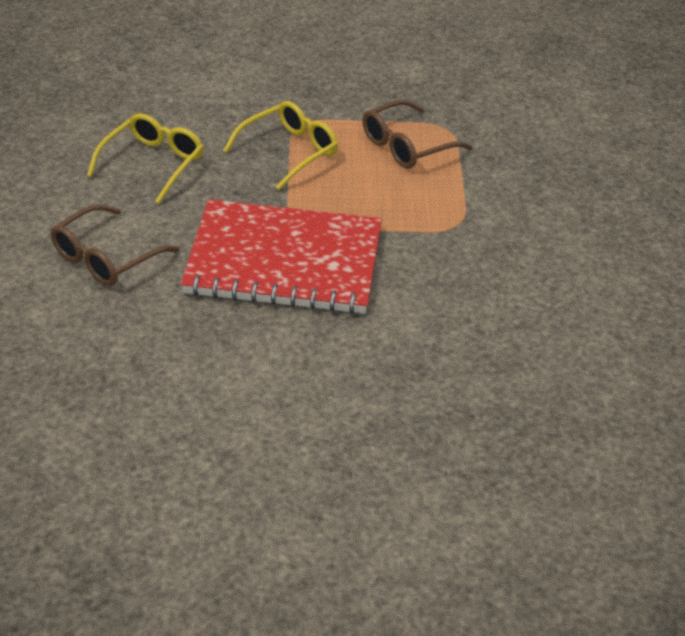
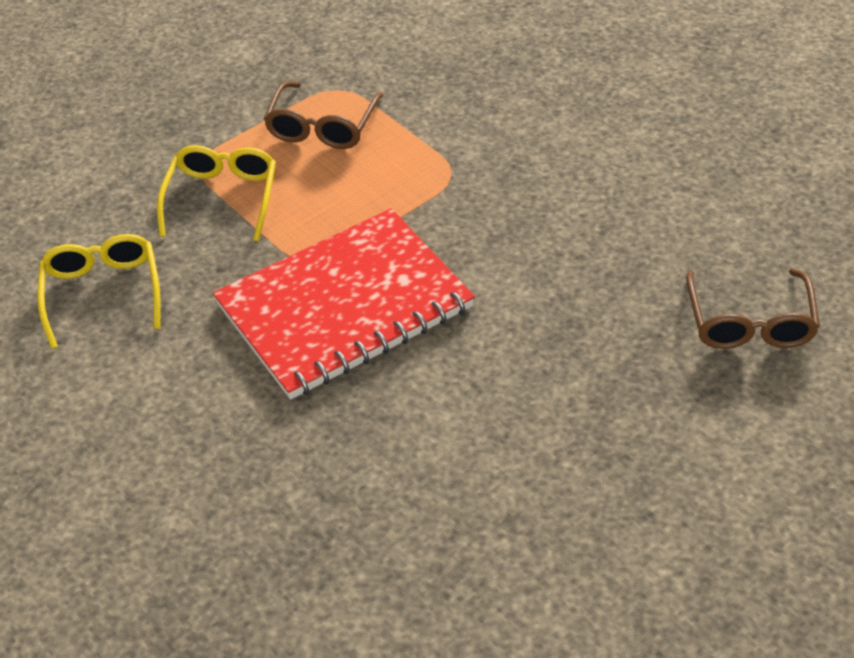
camera: 35 degrees left, 5 degrees up
brown glasses [51,204,180,286] -> brown glasses moved to [686,268,820,349]

